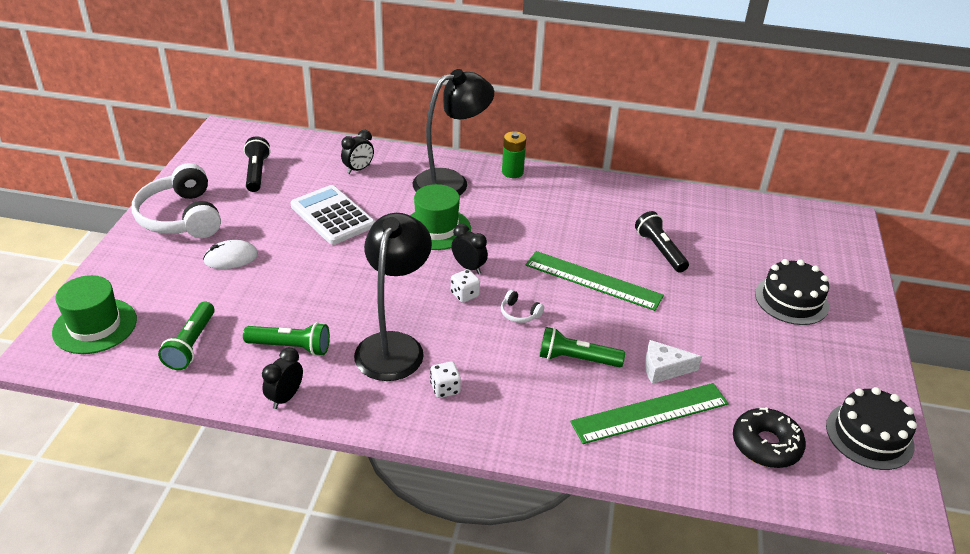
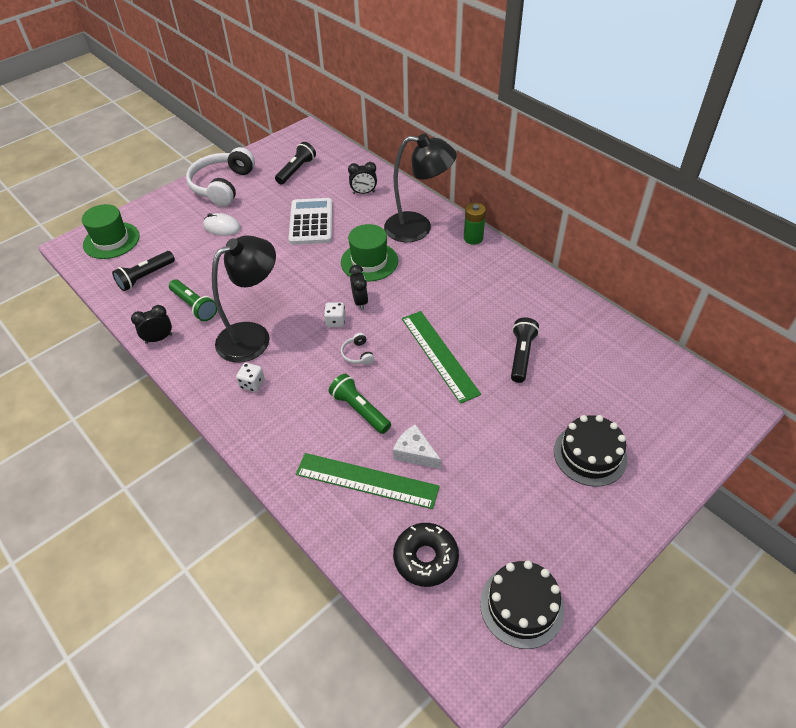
camera: 40 degrees right, 10 degrees up
green flashlight [158,302,215,370] -> black flashlight [112,251,175,291]

